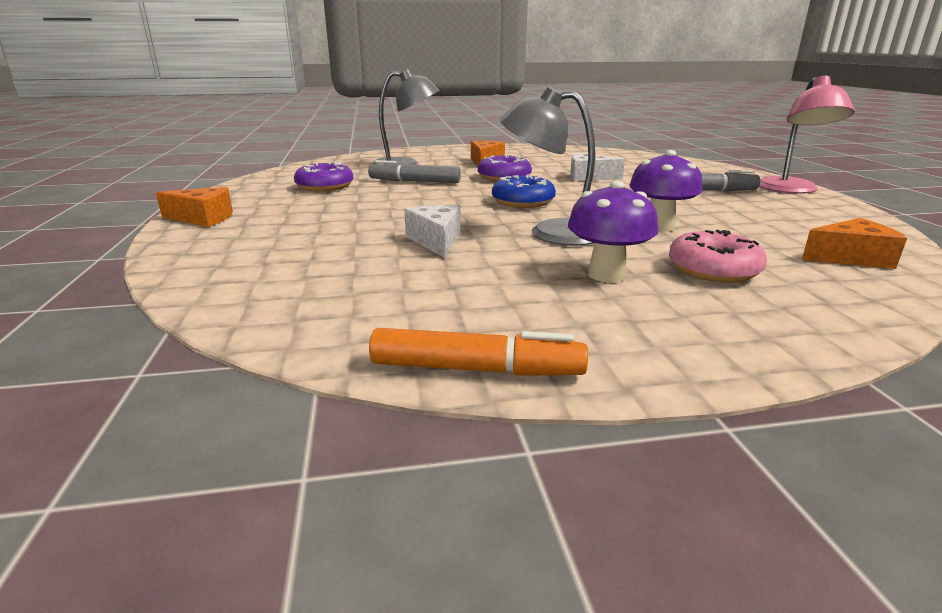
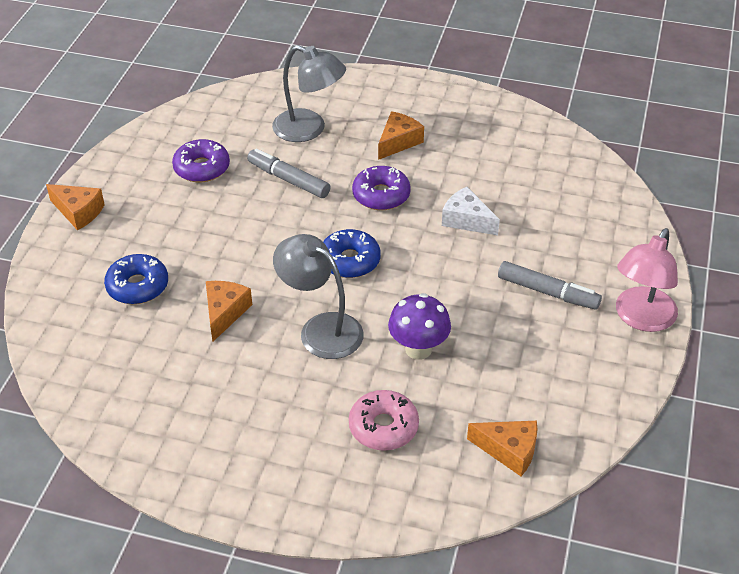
camera: 25 degrees right, 20 degrees up
orange marker [369,328,588,376] -> none
white cheese [404,205,461,258] -> orange cheese [206,281,252,341]
purple mushroom [568,181,659,283] -> none
none -> blue donut [104,254,168,304]

